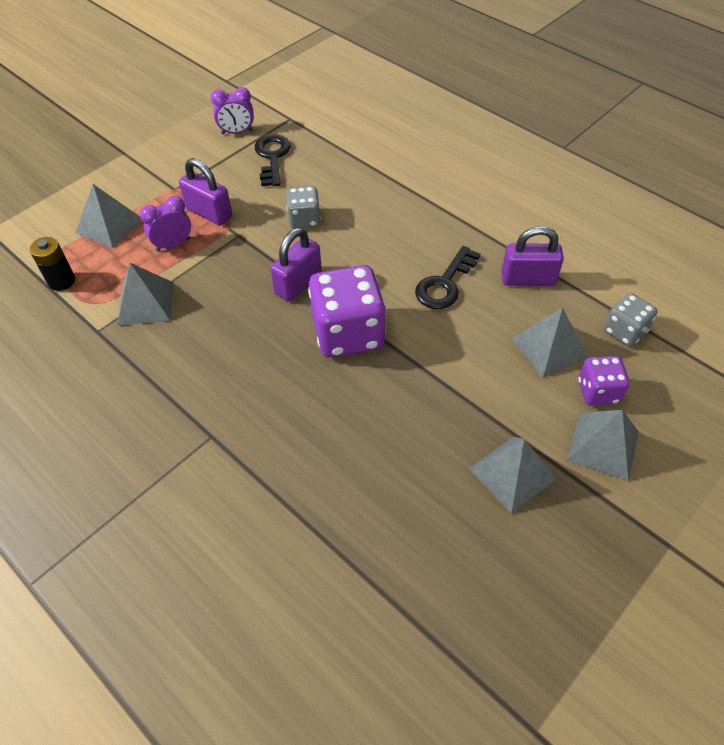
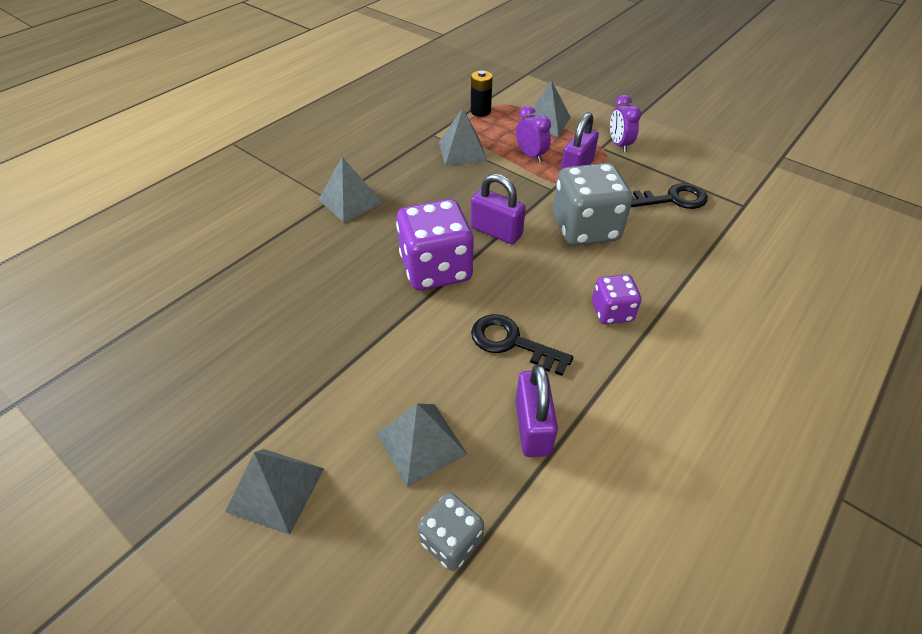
camera: 85 degrees right, 5 degrees down
purple clock [211,87,254,134] -> purple clock moved to [610,95,641,152]
grey dice [286,186,321,228] -> grey dice [553,163,633,246], size x1.85
grey pyramid [469,437,557,514] -> grey pyramid moved to [318,157,383,223]
purple dice [578,356,630,406] -> purple dice moved to [592,274,641,324]

